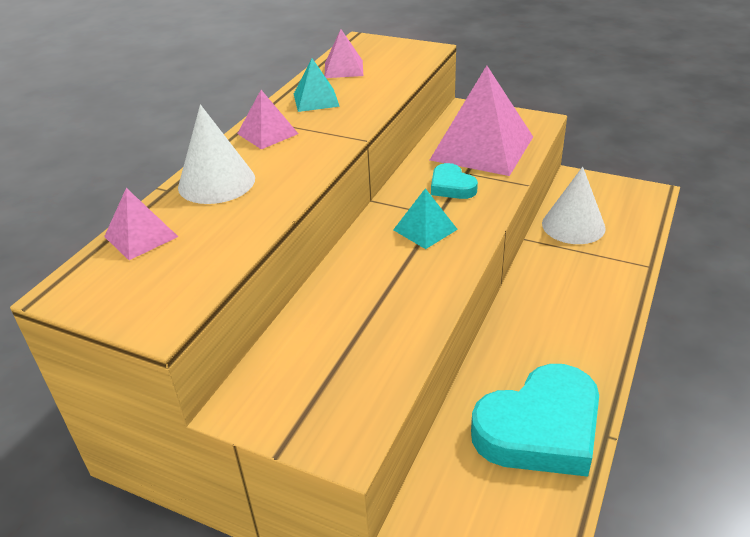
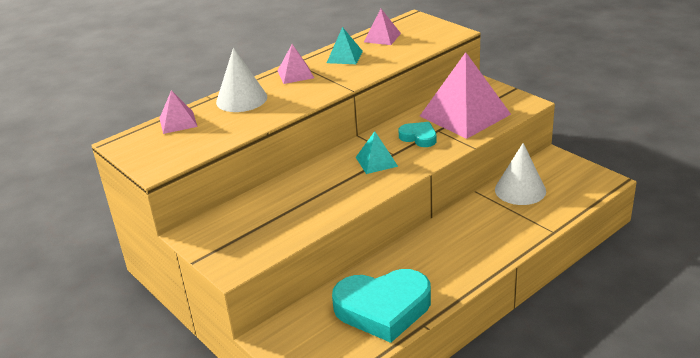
camera: 25 degrees right, 5 degrees down
turquoise heart [431,163,478,199] -> turquoise heart turned 135 degrees clockwise [399,122,436,147]

